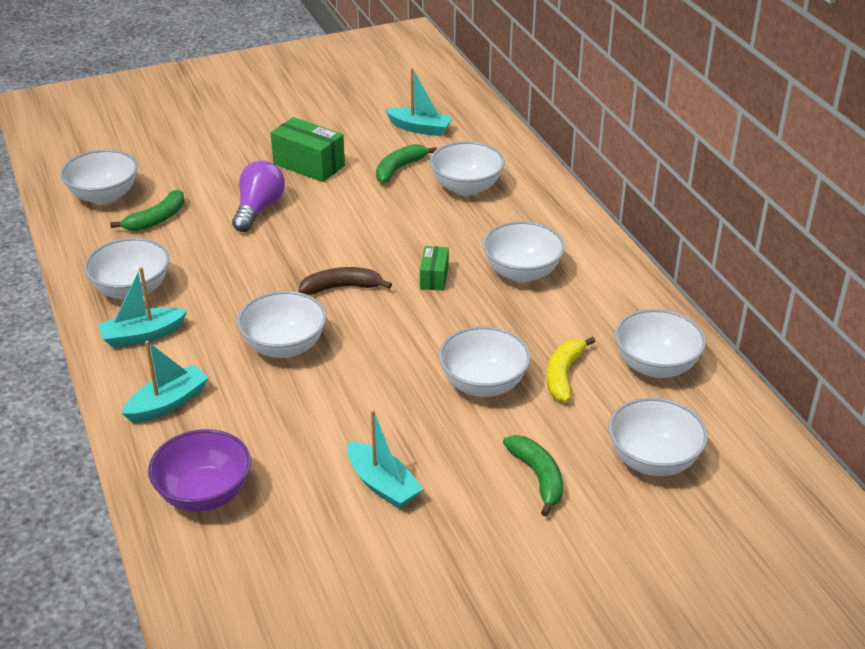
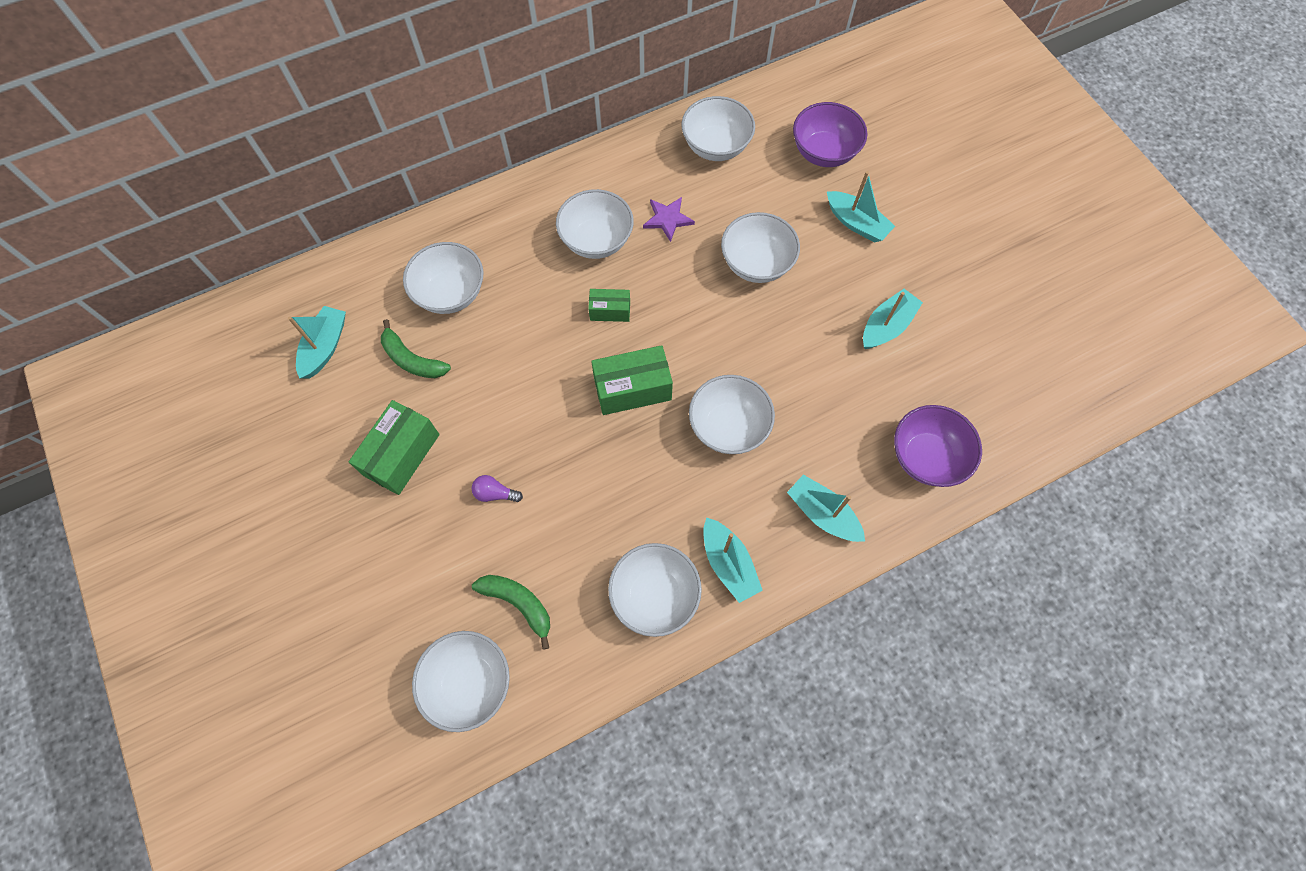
camera: 95 degrees left, 30 degrees up
purple light bulb [232,160,285,232] -> purple light bulb [471,475,523,502], size x0.52
brown banana [299,267,392,295] -> green box [591,345,673,415]
green banana [503,435,563,516] -> turquoise boat [827,171,895,243]
yellow banana [547,337,596,402] -> none
white bowl [608,397,708,476] -> purple bowl [793,102,867,167]
none -> purple star [643,197,695,242]

